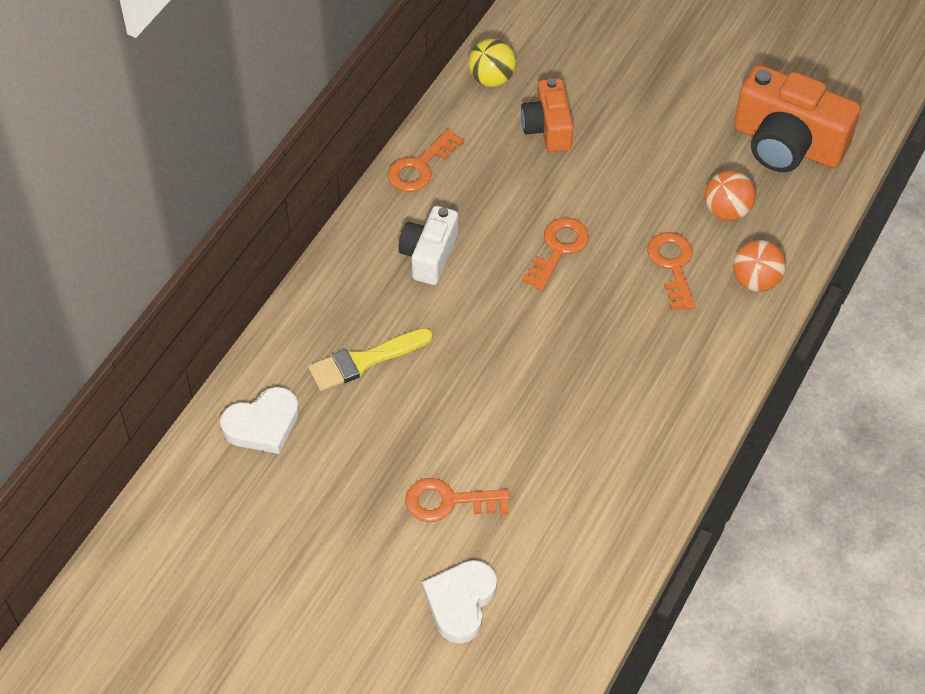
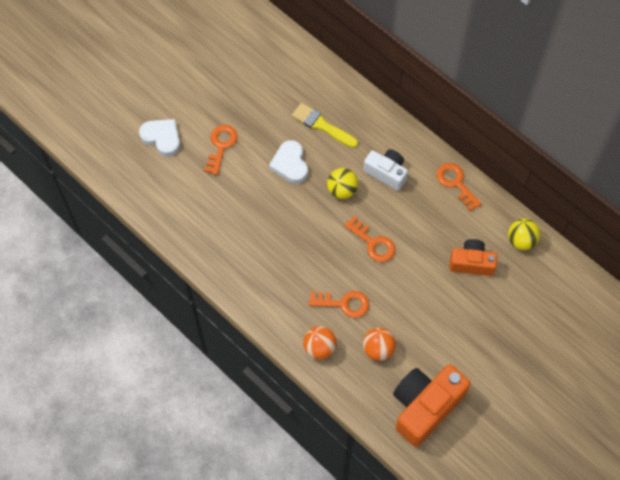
camera: 105 degrees right, 10 degrees up
white heart [220,387,299,454] -> white heart moved to [269,140,308,184]
yellow brush [308,328,433,391] -> yellow brush turned 45 degrees counterclockwise [292,103,358,148]
none -> yellow ball [327,168,358,199]

